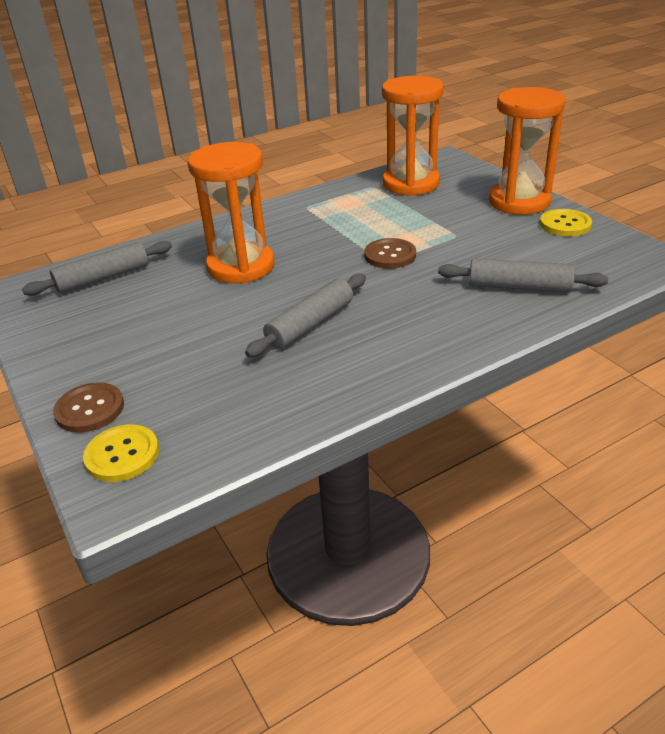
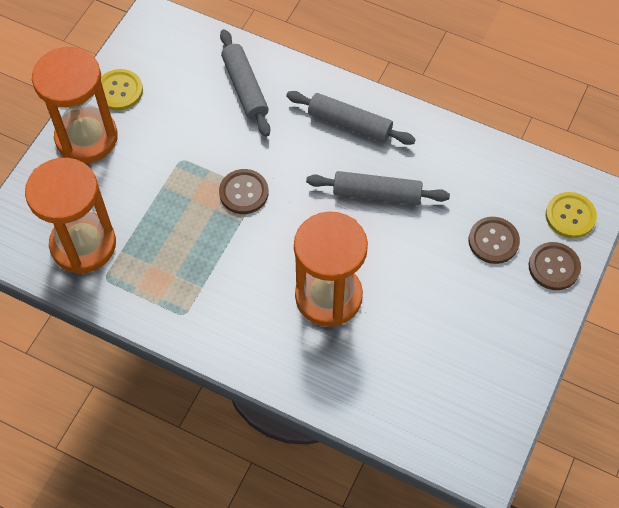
camera: 125 degrees left, 25 degrees up
grey rolling pin [22,241,172,296] -> grey rolling pin moved to [286,91,416,145]
none -> brown button [468,217,520,264]

